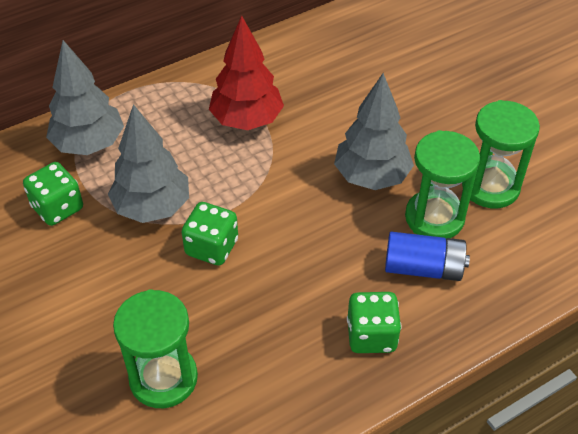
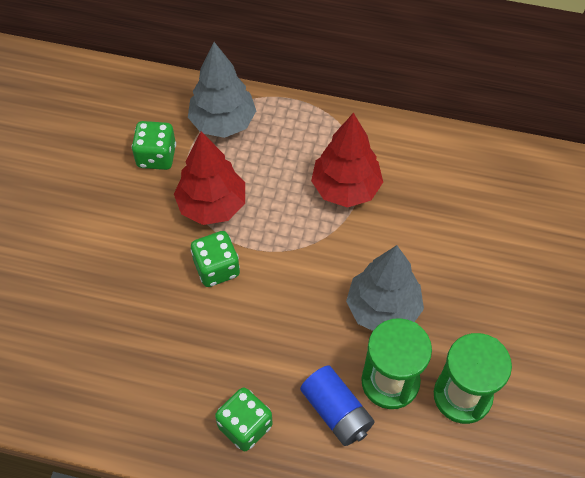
camera: 45 degrees right, 10 degrees up
grey tree [108,104,189,223] -> red tree [174,131,245,225]
green hourglass [113,289,198,408] -> none

